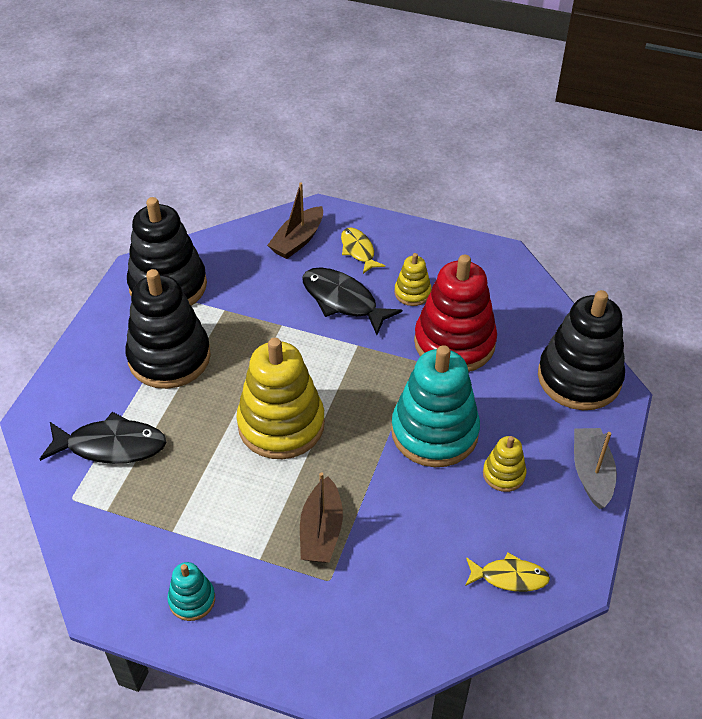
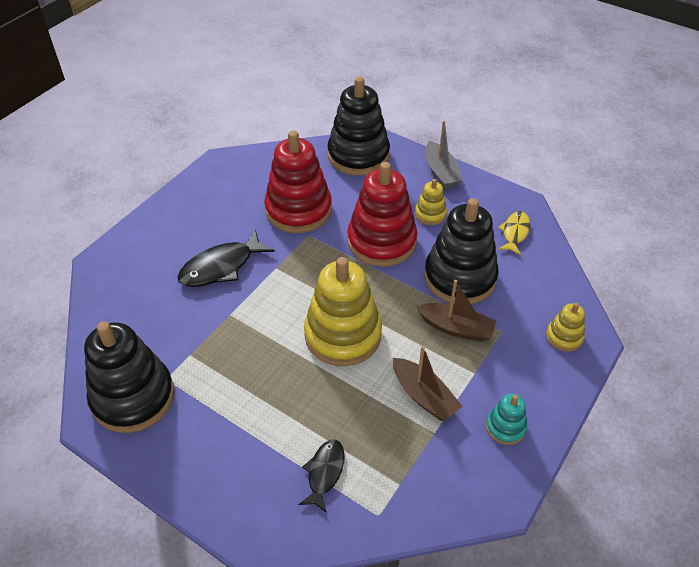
camera: 75 degrees left, 0 degrees up
black fish [40,412,166,464] -> black fish [298,440,345,513], size x0.62
black stacking toy [125,269,211,389] -> black stacking toy moved to [424,198,499,304]
brown boat [267,183,323,259] -> brown boat moved to [393,346,463,421]
yellow fish [341,228,385,274] -> none
turquoise stacking toy [391,345,480,467] -> red stacking toy [347,162,417,267]
yellow stacking toy [394,253,432,306] -> yellow stacking toy moved to [546,303,585,352]
grey boat [574,428,617,509] -> grey boat turned 120 degrees counterclockwise [426,121,463,189]

